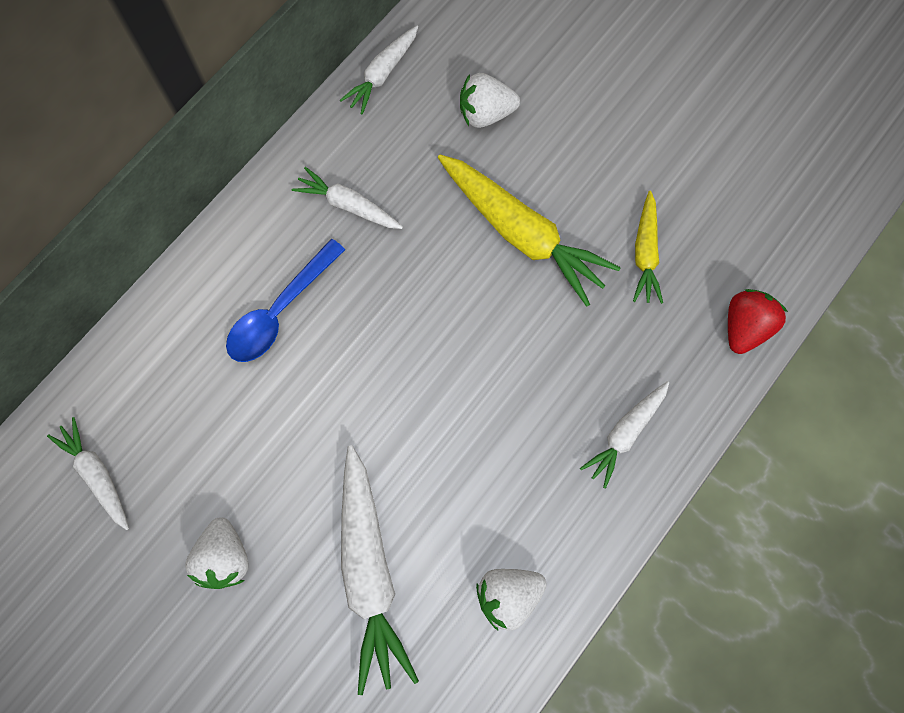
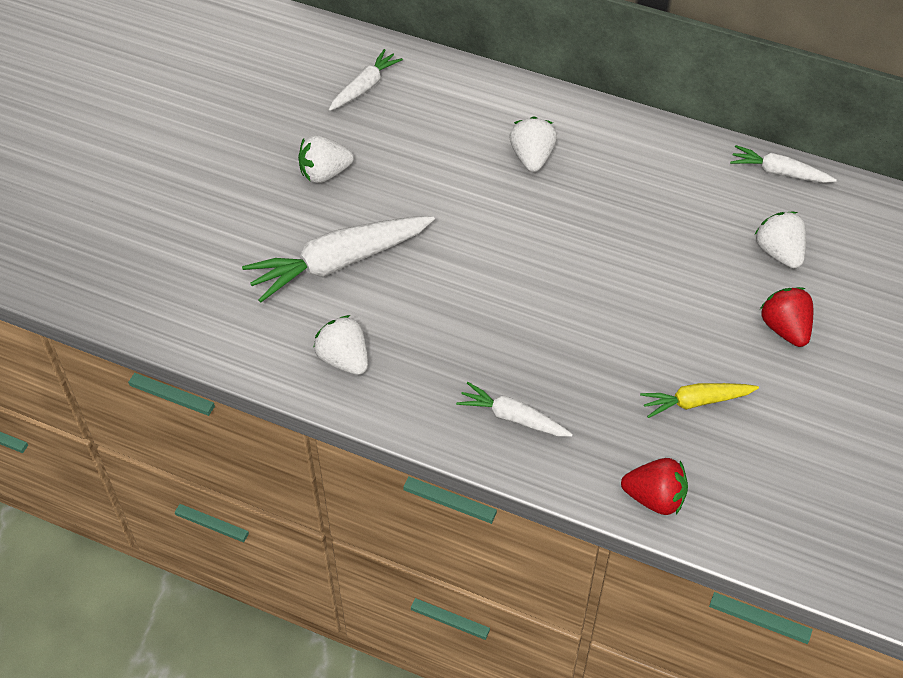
camera: 75 degrees right, 20 degrees down
blue spoon [226,239,345,362] -> white strawberry [510,116,557,172]
white carrot [292,167,403,229] -> none
yellow carrot [438,154,621,307] -> none
none -> red strawberry [760,287,813,347]

